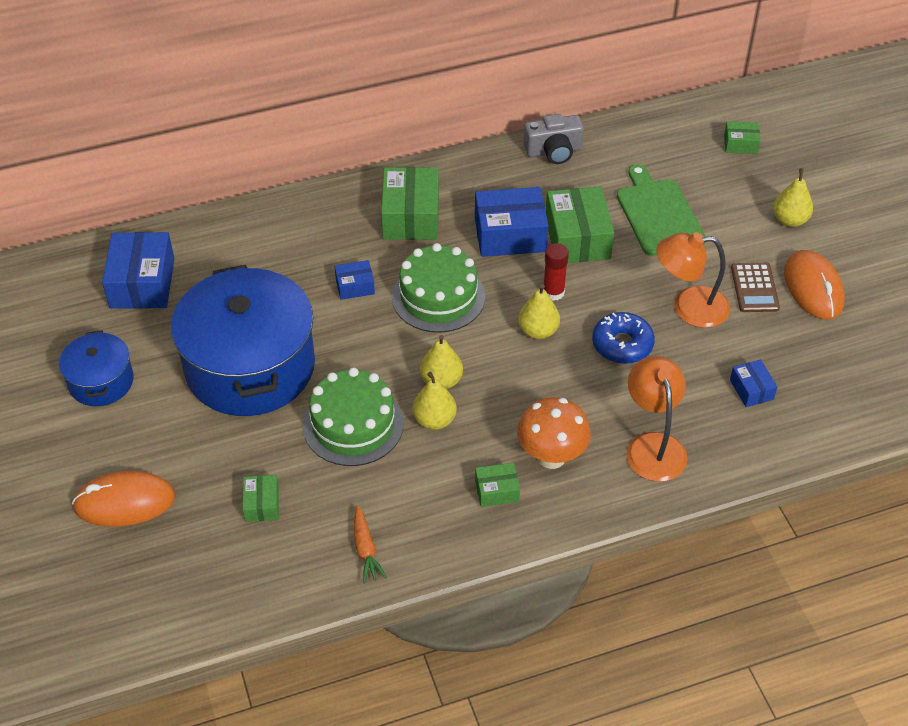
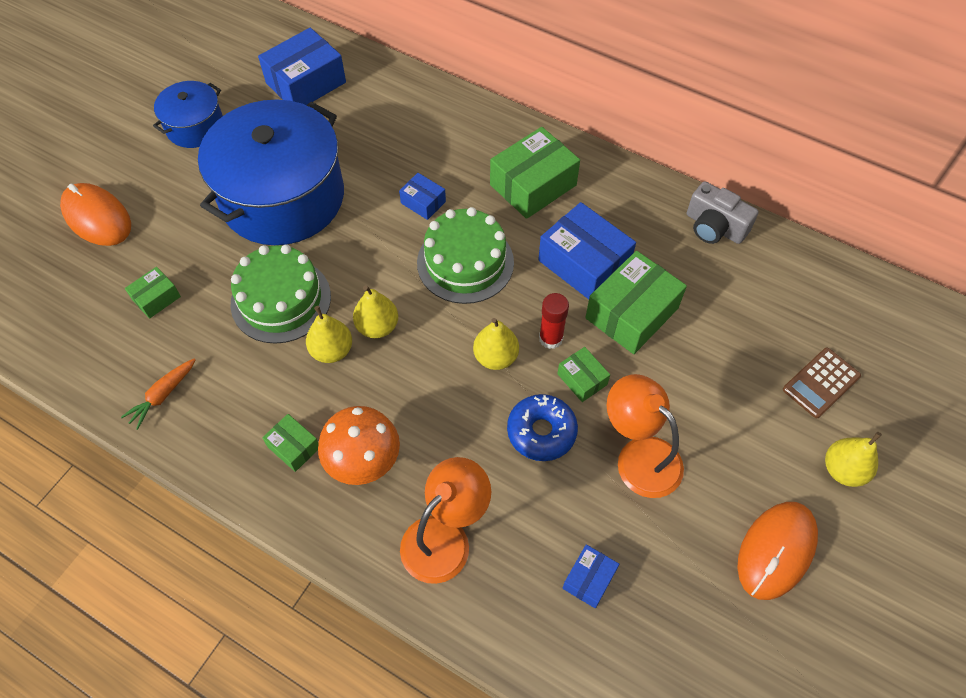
camera: 50 degrees right, 10 degrees up
green cutting board [617,164,706,256] -> none
green box [724,121,761,154] -> green box moved to [557,347,610,402]
brown calculator [731,263,780,312] -> brown calculator moved to [783,348,861,418]

